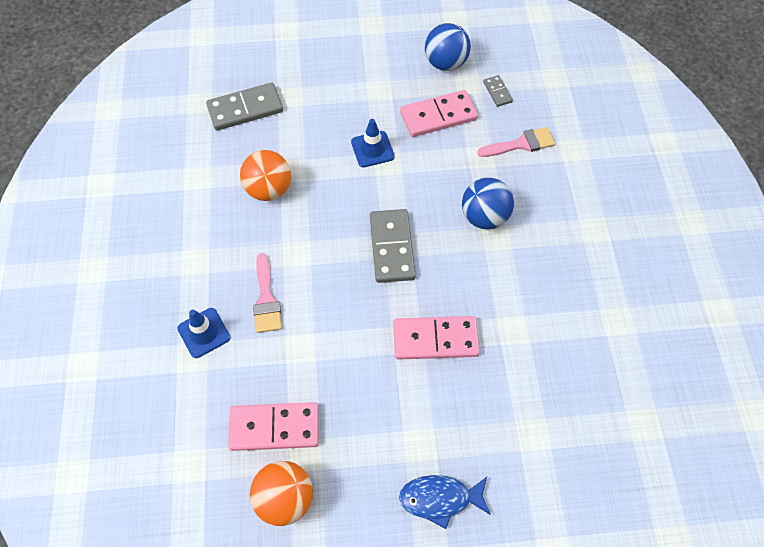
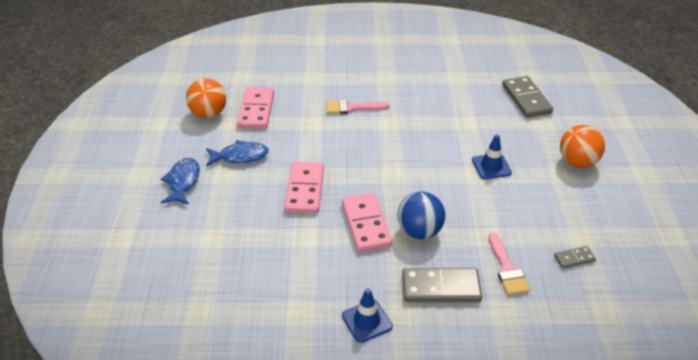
camera: 95 degrees right, 20 degrees down
blue traffic cone [177,308,230,358] -> blue traffic cone moved to [342,288,393,343]
orange ball [240,150,291,201] -> orange ball moved to [560,125,605,168]
grey domino [370,209,416,283] -> grey domino moved to [402,268,483,302]
pink domino [400,90,478,137] -> pink domino moved to [342,193,392,252]
blue ball [425,23,471,71] -> none
none -> blue fish [206,140,269,166]

